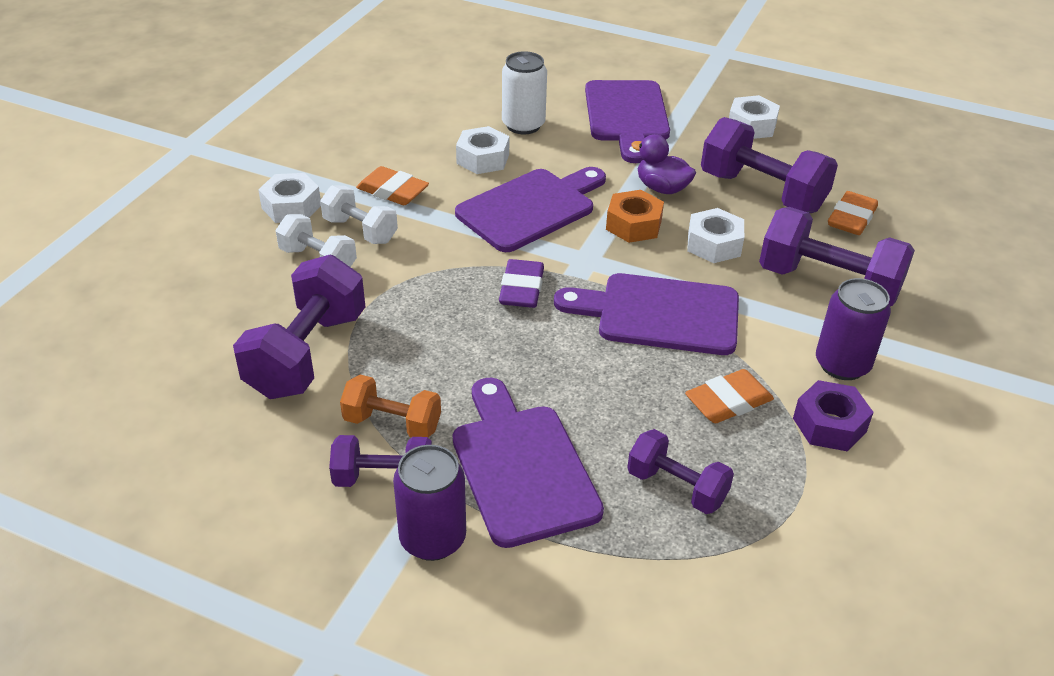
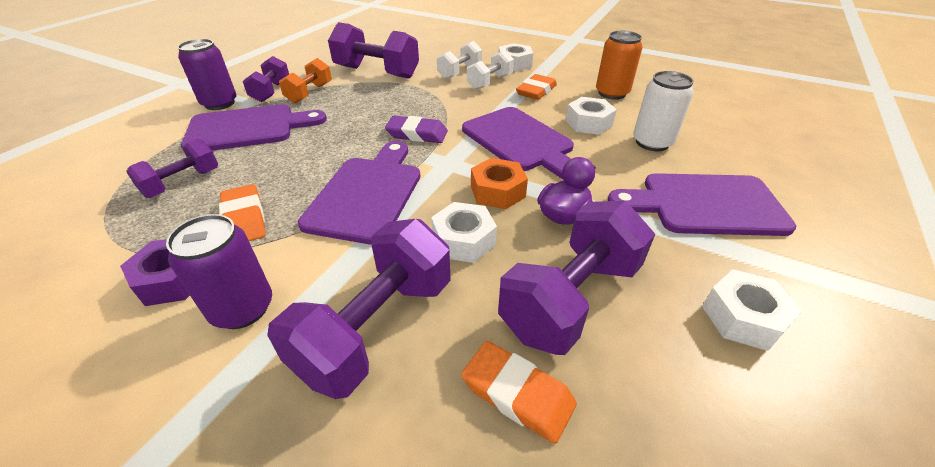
camera: 95 degrees right, 0 degrees up
none -> orange can [596,31,642,100]

